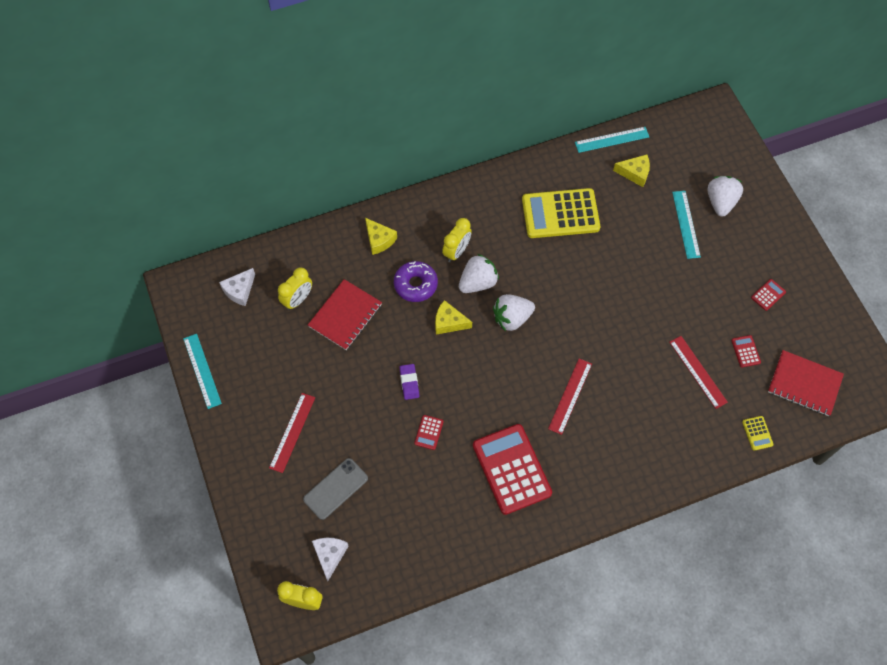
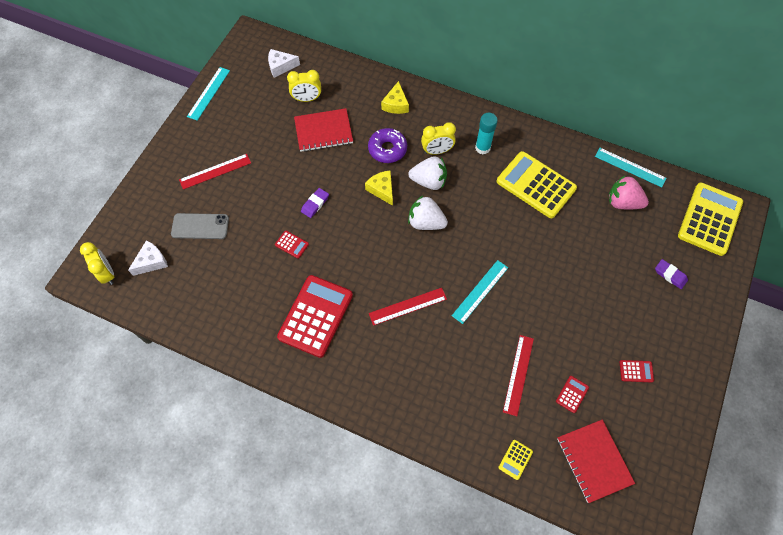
camera: 45 degrees right, 0 degrees up
red calculator [414,415,444,450] -> red calculator turned 120 degrees counterclockwise [275,231,309,259]
yellow cheese [613,155,650,187] -> pink strawberry [609,176,649,209]
turquoise ruler [672,191,701,259] -> turquoise ruler moved to [452,260,508,324]
white strawberry [707,176,743,217] -> purple eraser [655,259,688,289]
none -> turquoise glue stick [475,113,498,154]
none -> yellow calculator [678,182,743,256]

